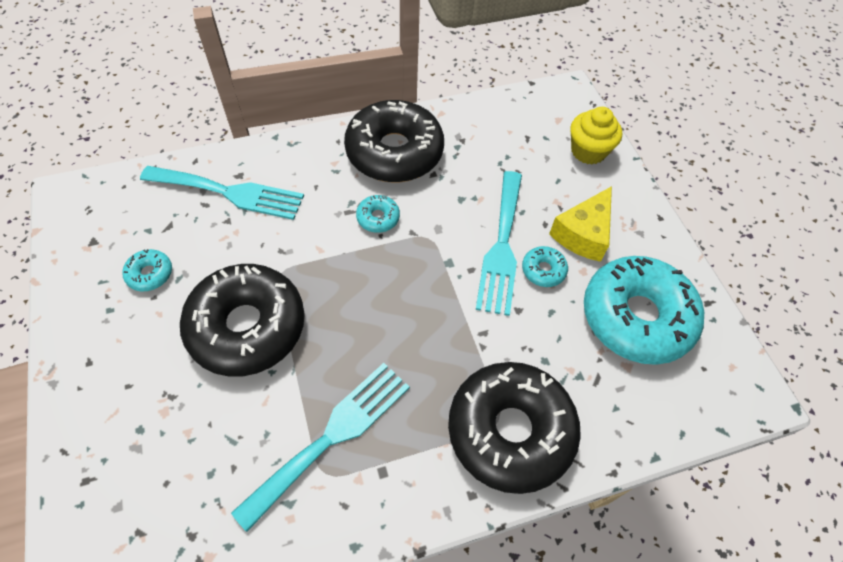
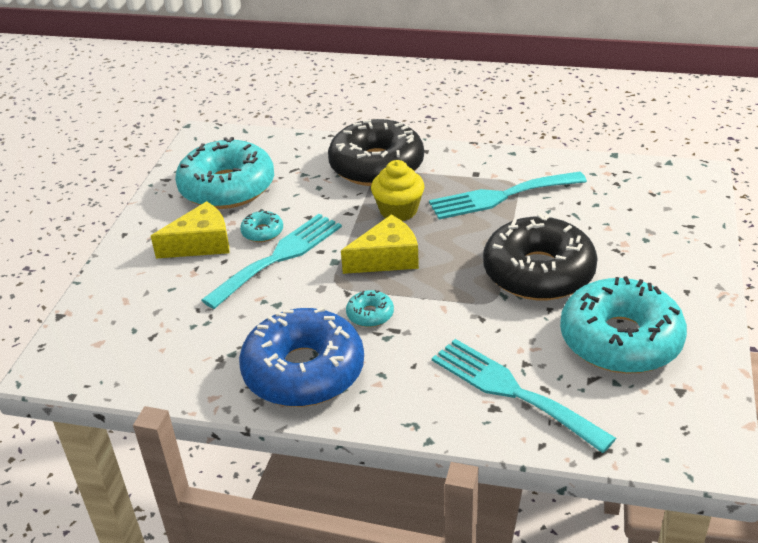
camera: 145 degrees left, 20 degrees down
turquoise donut [122,249,172,292] -> turquoise donut [560,276,687,374], size x2.43
black donut [344,100,444,182] -> blue donut [239,307,364,407]
yellow cupcake [570,107,622,164] -> yellow cupcake moved to [371,160,425,221]
none -> yellow cheese [341,215,419,274]

